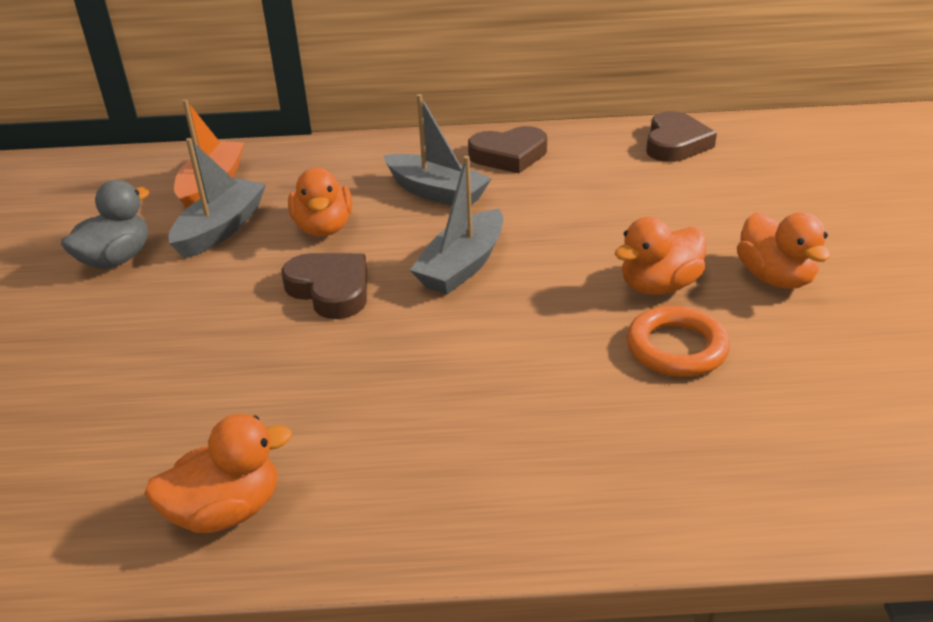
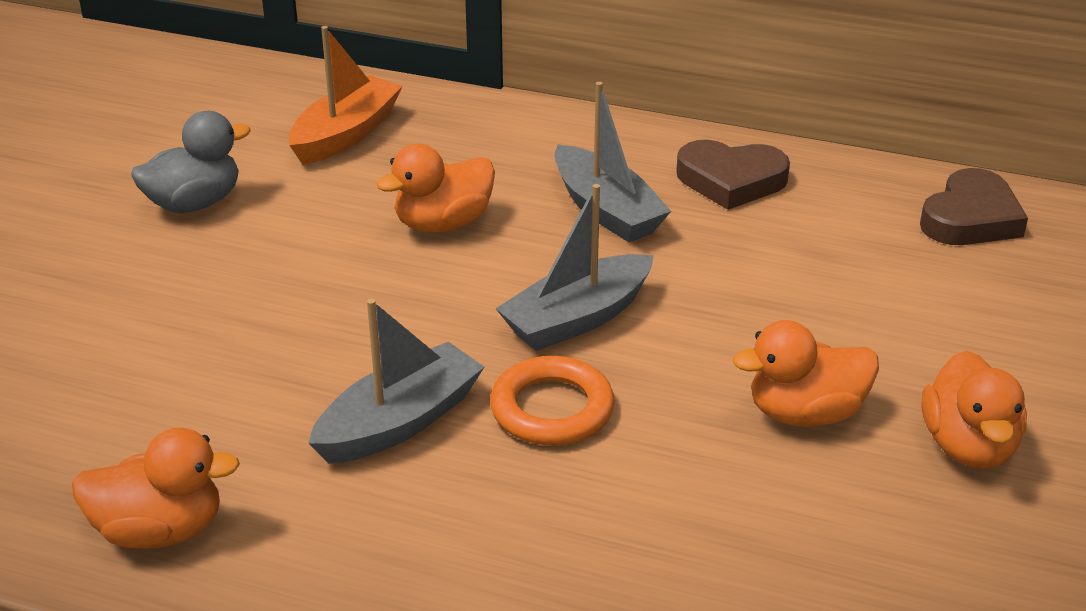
camera: 20 degrees right, 0 degrees up
grey boat [168,138,266,259] -> grey boat moved to [308,299,484,464]
brown heart [281,253,367,319] -> none
orange duck [288,168,352,236] -> orange duck turned 45 degrees clockwise [376,144,495,233]
orange ring [627,306,730,377] -> orange ring moved to [490,356,615,446]

